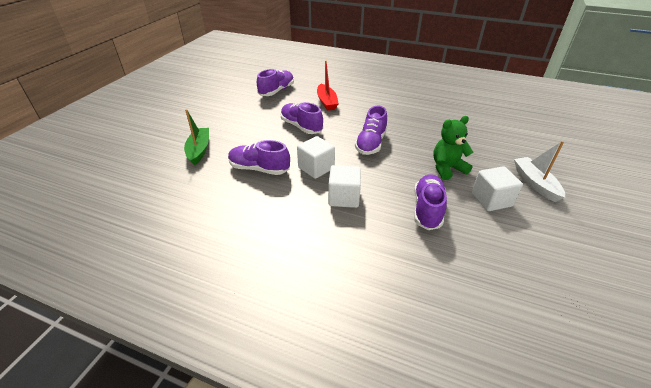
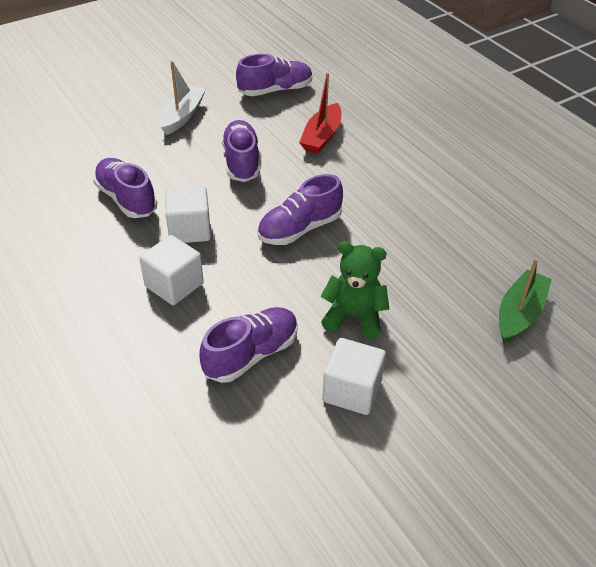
camera: 35 degrees right, 5 degrees up
green boat [184,109,209,166] -> green boat moved to [499,258,552,343]
white boat [514,141,565,202] -> white boat moved to [159,61,206,135]

